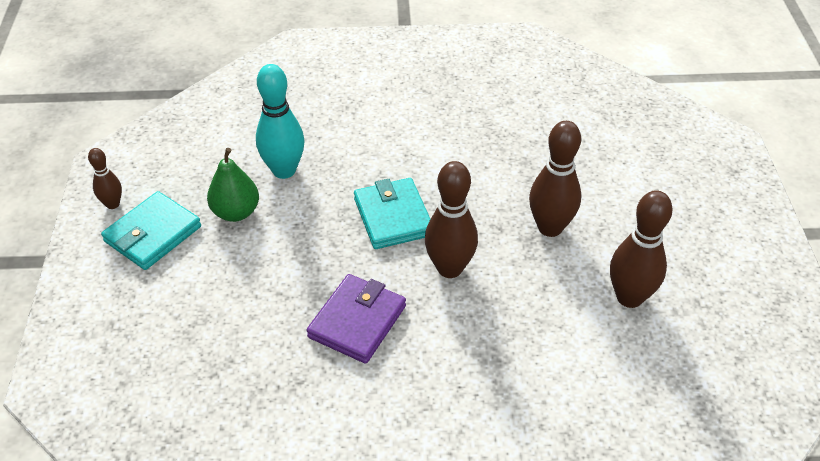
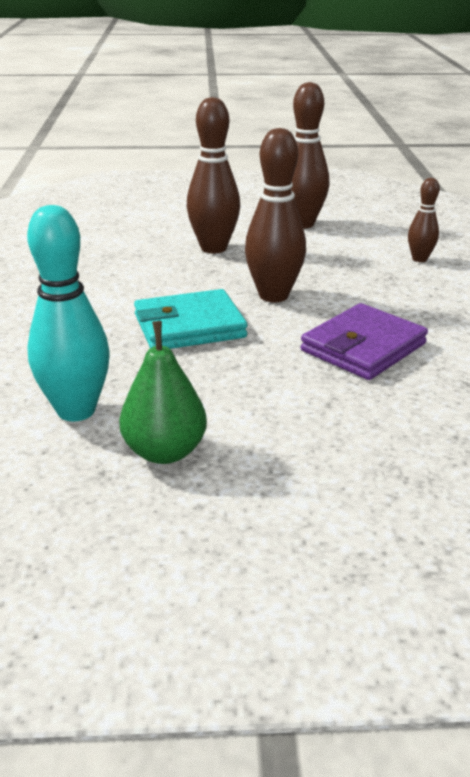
camera: 90 degrees left, 15 degrees down
brown bowling pin [88,148,122,209] -> brown bowling pin moved to [408,178,440,262]
turquoise wallet [101,191,201,270] -> none
purple wallet [307,274,406,364] -> purple wallet turned 75 degrees counterclockwise [301,303,428,380]

